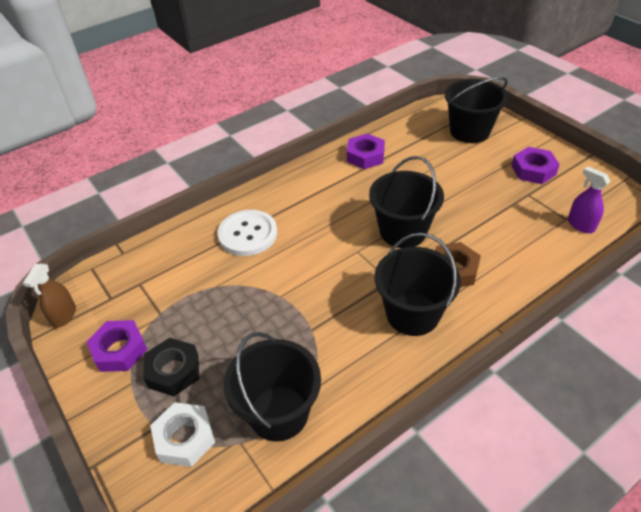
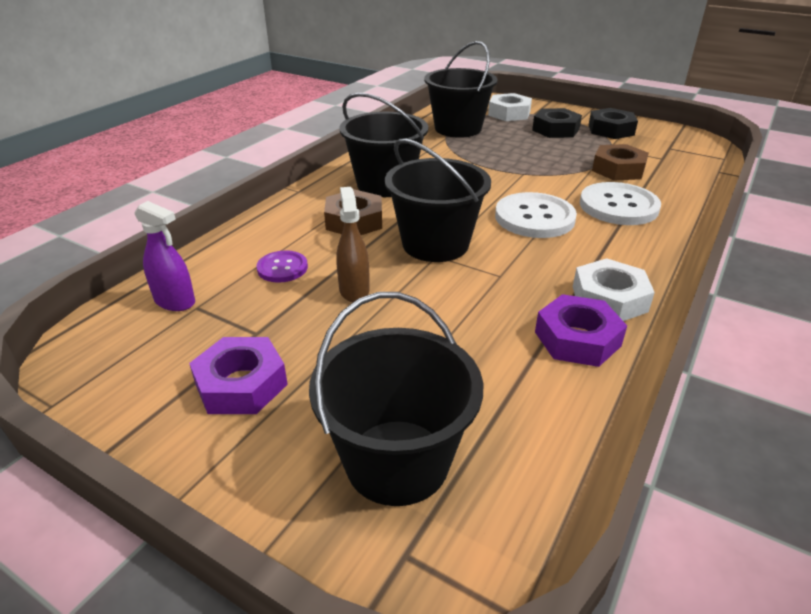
camera: 155 degrees right, 10 degrees down
brown spray bottle [23,264,76,328] -> brown spray bottle moved to [337,187,370,302]
purple nut [87,320,147,372] -> black nut [589,108,638,139]
none -> purple button [256,250,308,283]
none -> white button [495,192,577,238]
none -> white nut [573,258,655,321]
none -> brown nut [592,144,649,181]

